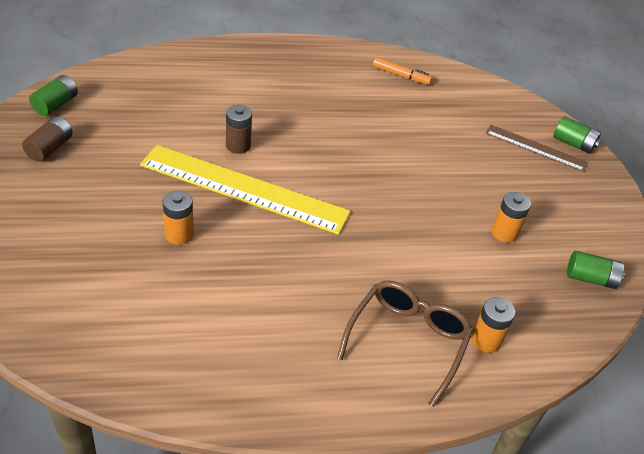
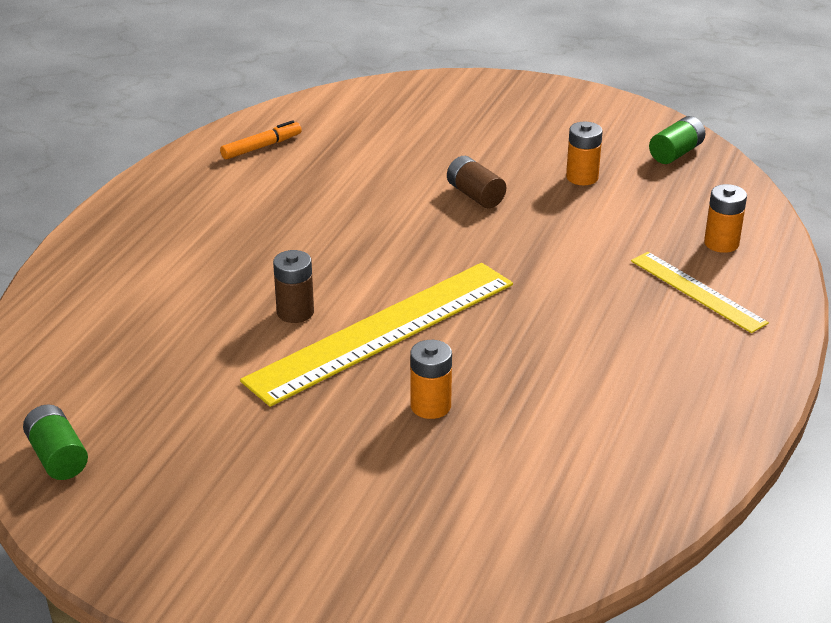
camera: 55 degrees left, 10 degrees down
brown battery [22,116,73,162] -> brown battery moved to [447,156,506,208]
brown glasses [337,280,473,407] -> yellow ruler [631,252,769,333]
brown ruler [486,125,588,172] -> none
green battery [553,116,601,154] -> none

